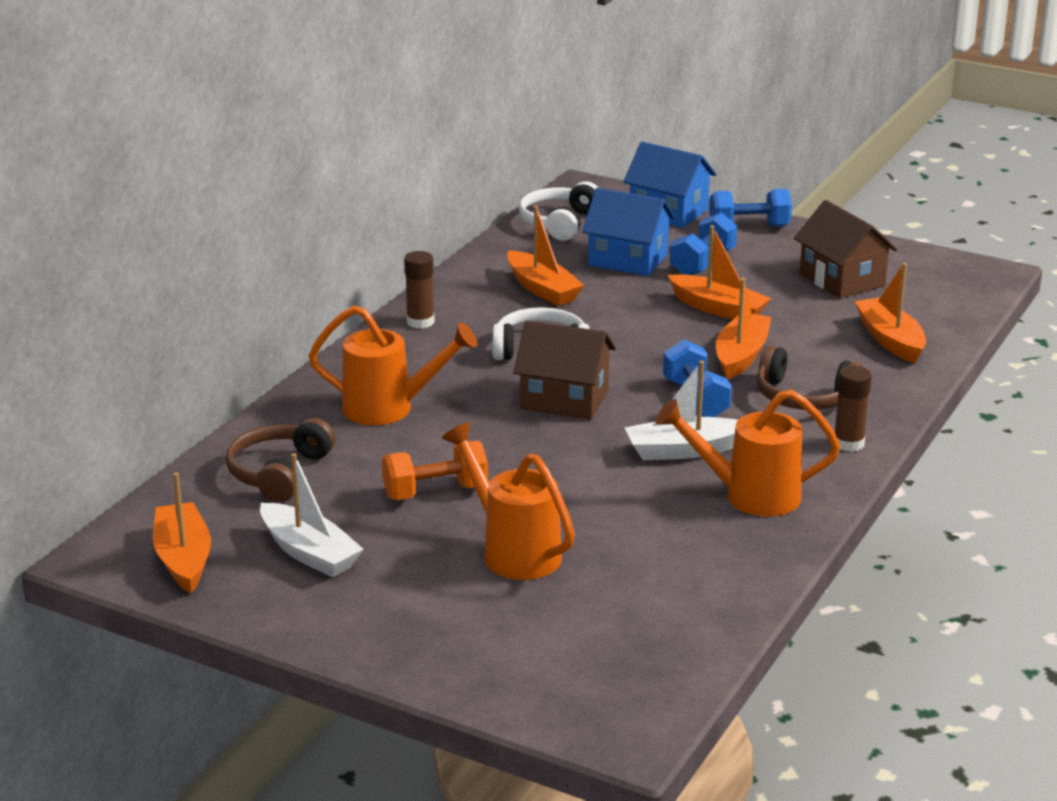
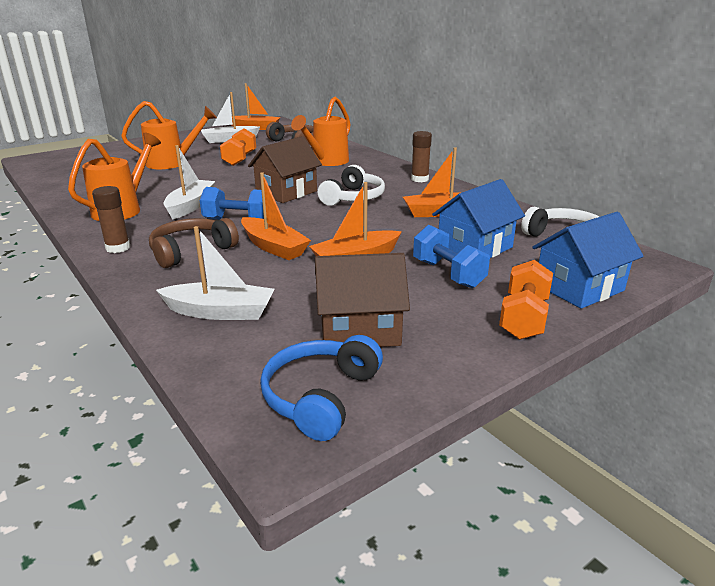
camera: 115 degrees right, 0 degrees up
blue dumbbell [709,189,792,227] -> orange dumbbell [499,260,553,340]
orange boat [854,263,926,363] -> white boat [156,226,274,320]
none -> blue headphones [260,335,383,441]

